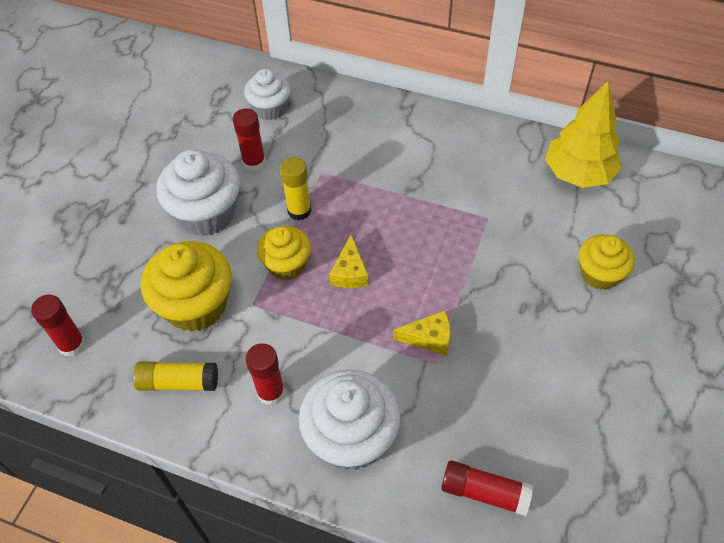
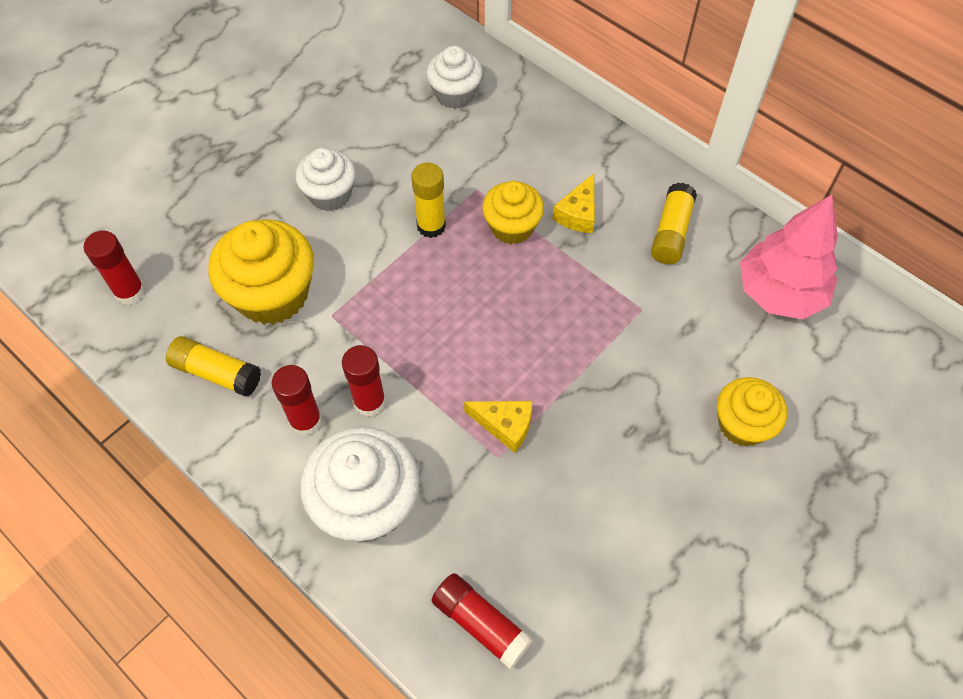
camera: 20 degrees right, 5 degrees up
white cupcake [157,149,240,236] -> white cupcake [295,148,356,211], size x0.63
red glue stick [233,109,266,171] -> red glue stick moved to [342,345,386,417]
yellow cupcake [257,226,311,280] -> yellow cupcake moved to [482,181,544,244]
yellow cheese [329,235,369,288] -> yellow cheese moved to [552,173,595,233]
yellow tree [545,81,622,188] -> pink tree [740,195,838,319]
none -> yellow glue stick [651,183,697,264]

